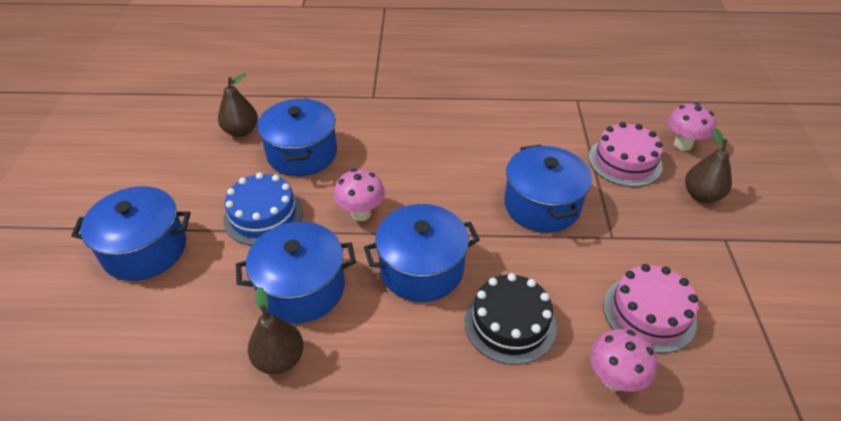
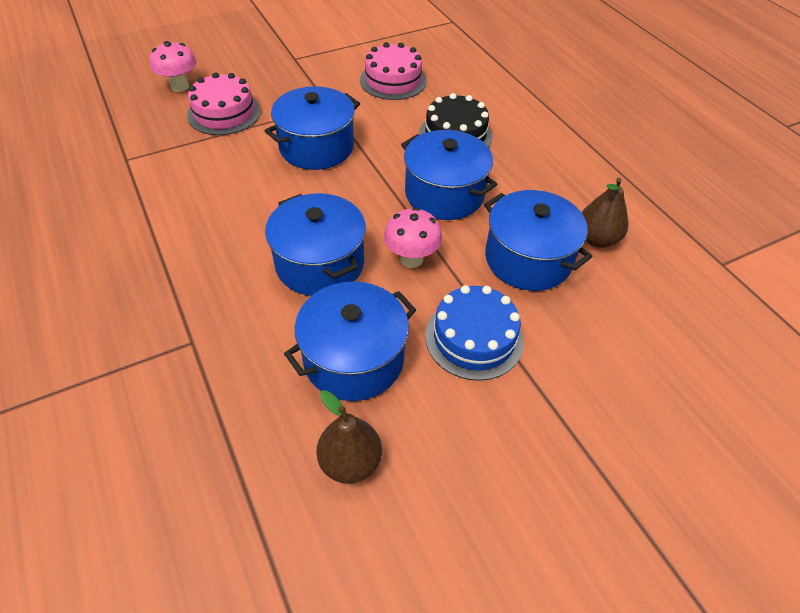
camera: 120 degrees left, 5 degrees up
blue pot [71,186,190,281] -> blue pot moved to [265,193,366,296]
pink mushroom [590,329,657,392] -> none
brown pear [685,128,732,203] -> none

